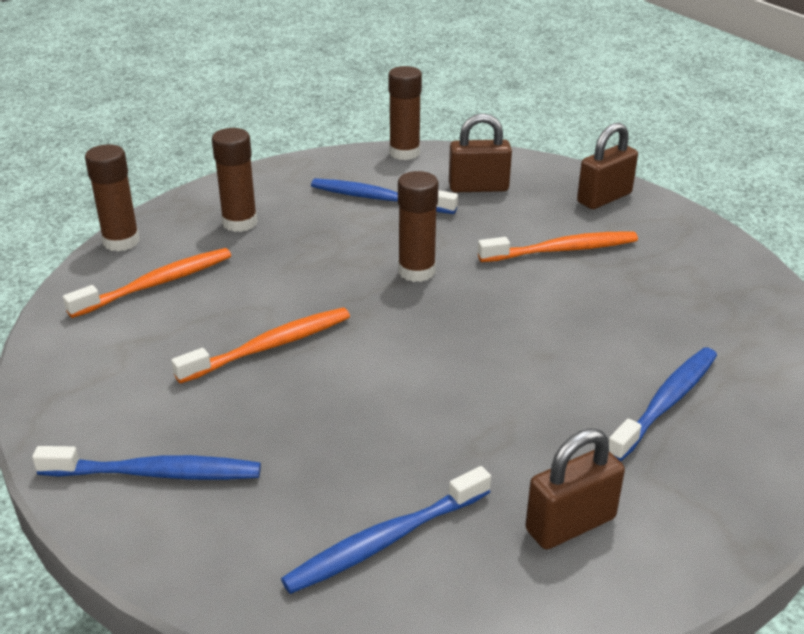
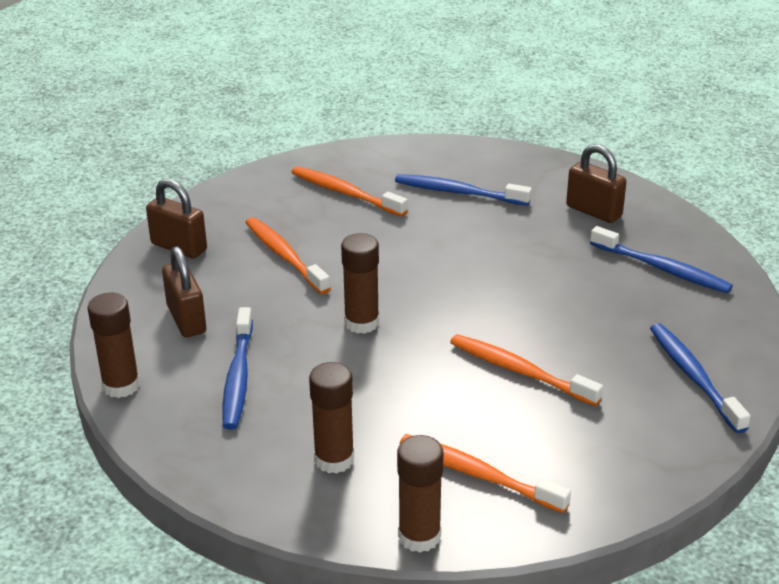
camera: 110 degrees left, 0 degrees up
none -> orange toothbrush [291,166,408,217]

